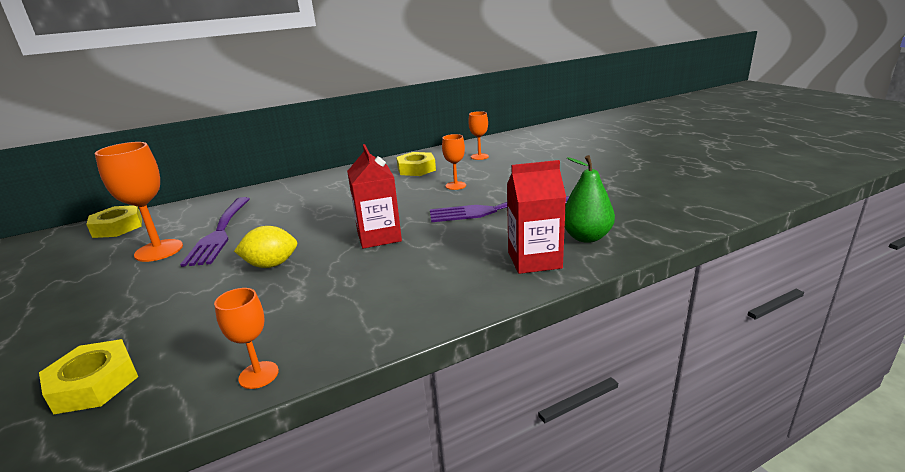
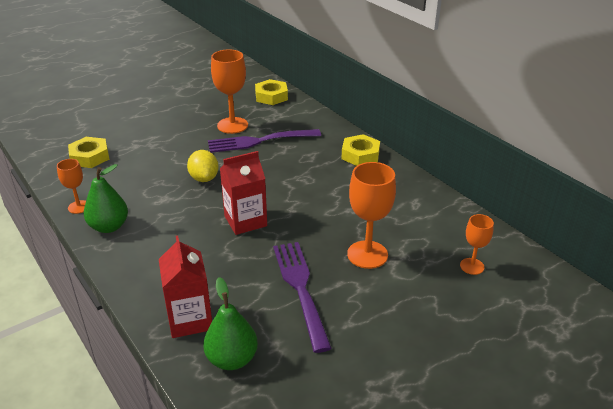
camera: 80 degrees right, 10 degrees up
yellow nut [396,152,436,176] -> yellow nut moved to [341,134,380,166]
orange goblet [442,134,466,190] -> orange goblet [347,162,396,269], size x1.75
none -> green pear [83,164,128,233]

